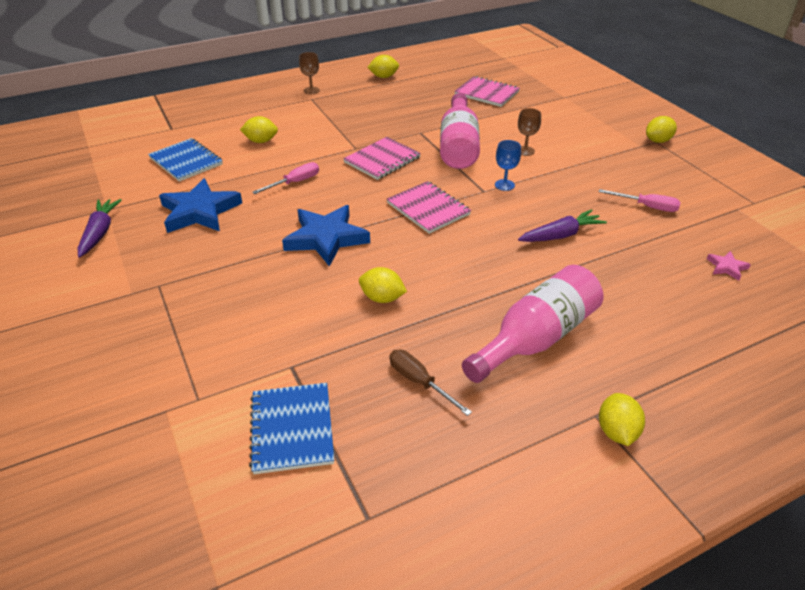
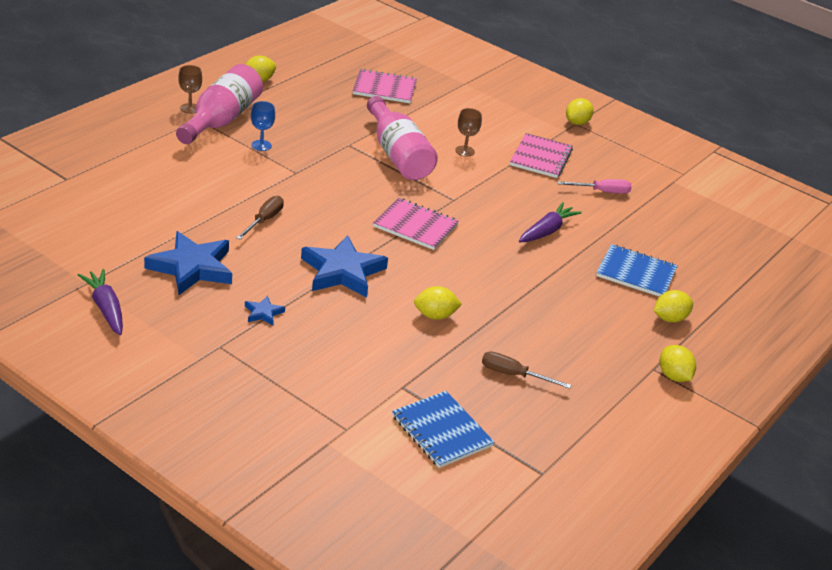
camera: 30 degrees left, 5 degrees down
blue notebook [148,138,223,182] -> blue notebook moved to [596,244,678,297]
yellow lemon [240,116,278,143] -> yellow lemon moved to [654,290,693,323]
pink screwdriver [252,162,319,194] -> brown screwdriver [236,196,284,240]
pink notebook [343,137,421,180] -> pink notebook moved to [510,133,573,178]
pink bottle [462,265,603,383] -> pink bottle moved to [176,64,263,144]
blue goblet [495,140,521,191] -> blue goblet moved to [251,101,275,151]
pink star [707,251,751,281] -> none
none -> blue star [245,296,285,326]

